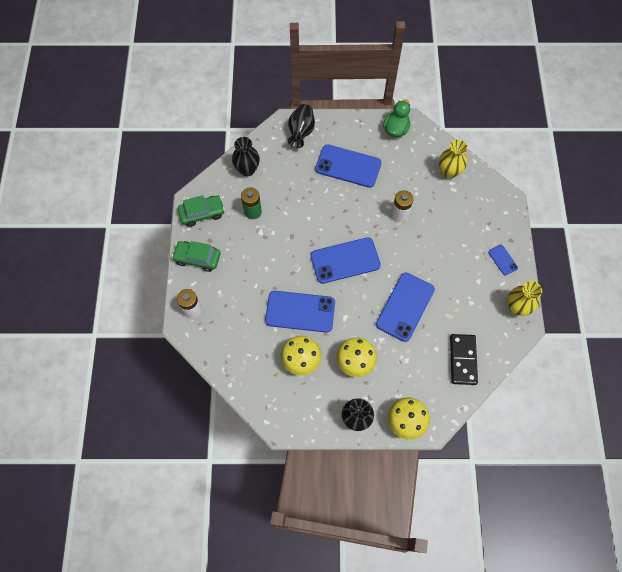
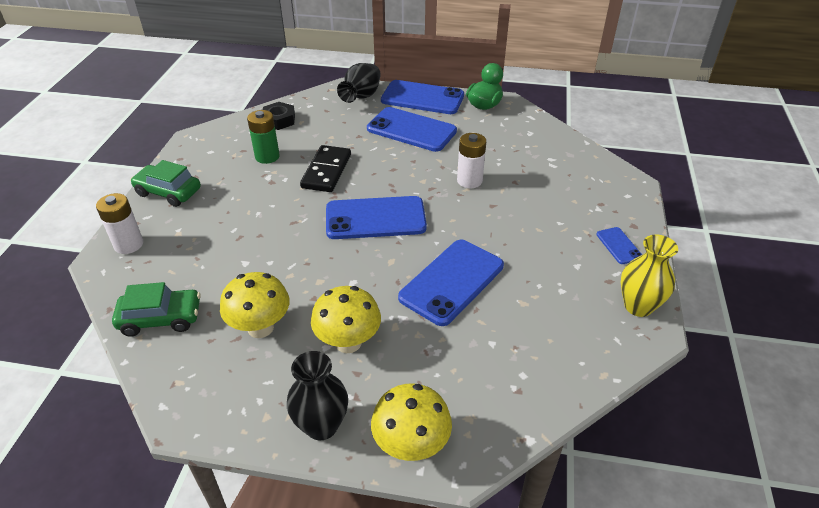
camera: 10 degrees right, 25 degrees down
green car [178,195,225,227] -> green car moved to [112,282,201,337]
black vase [232,137,260,177] -> black nut [263,102,295,130]
blue phone [265,291,335,333] -> blue phone moved to [381,80,464,114]
yellow vase [439,139,468,179] -> none
black domino [450,334,478,385] -> black domino moved to [300,145,351,192]

